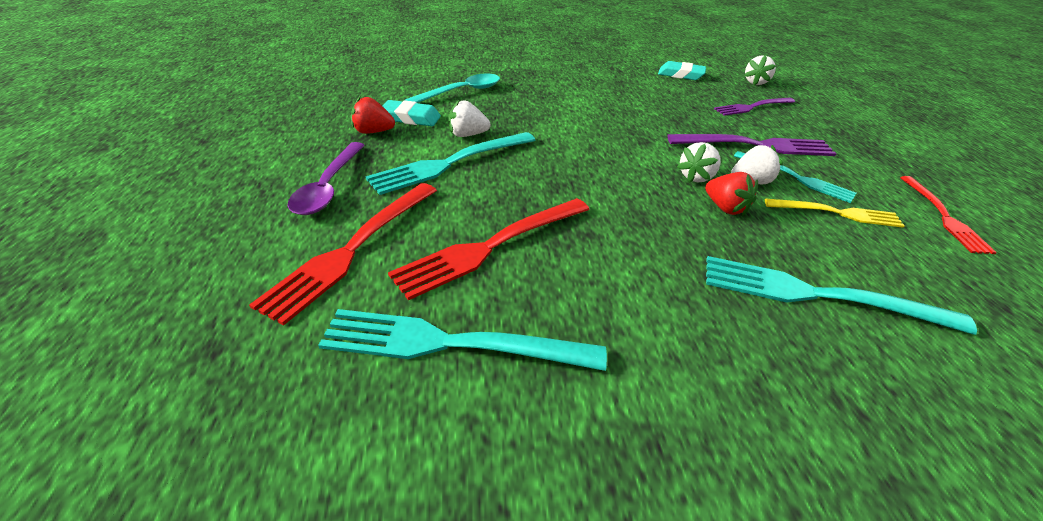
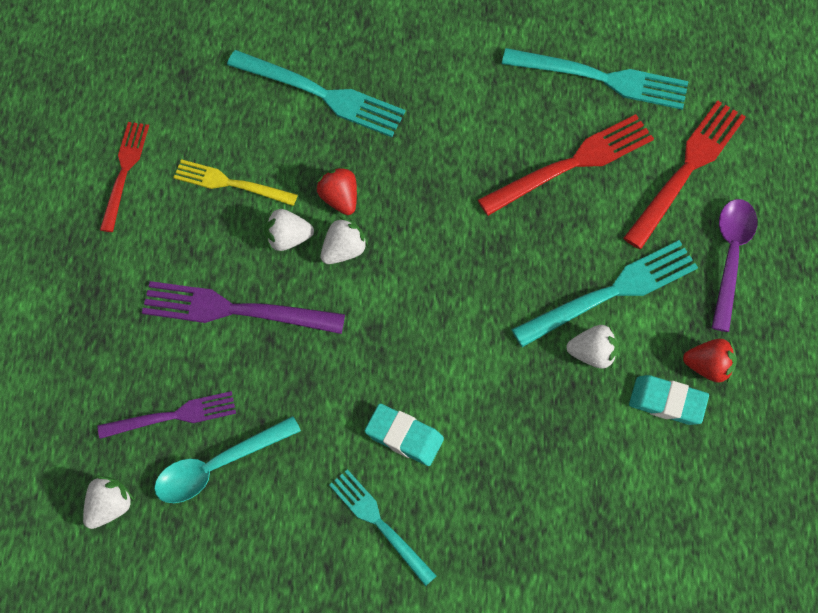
camera: 170 degrees left, 25 degrees up
turquoise spoon [405,74,500,103] -> turquoise spoon moved to [154,416,301,503]
turquoise eraser [658,61,706,80] -> turquoise eraser moved to [365,404,444,466]
turquoise fork [734,151,856,203] -> turquoise fork moved to [329,469,437,586]

